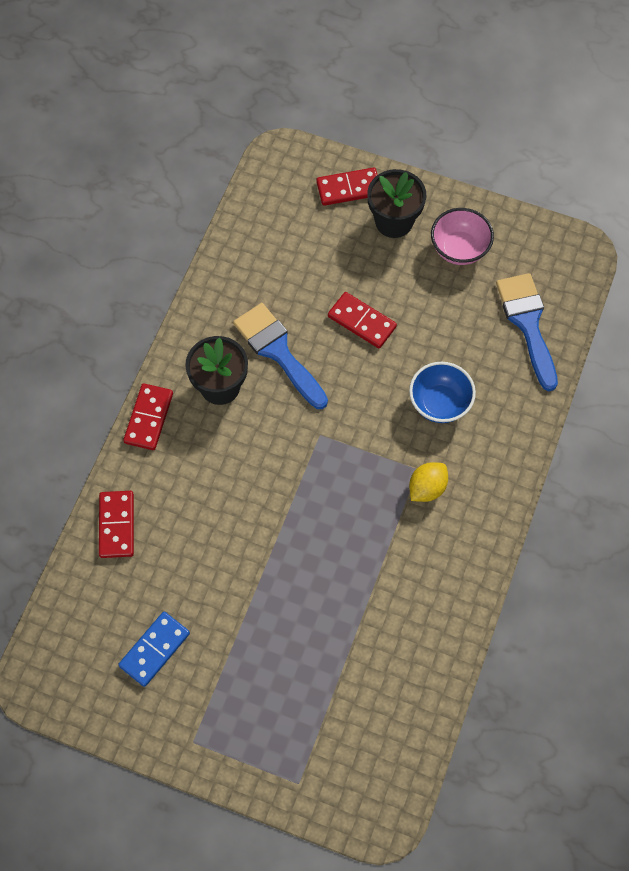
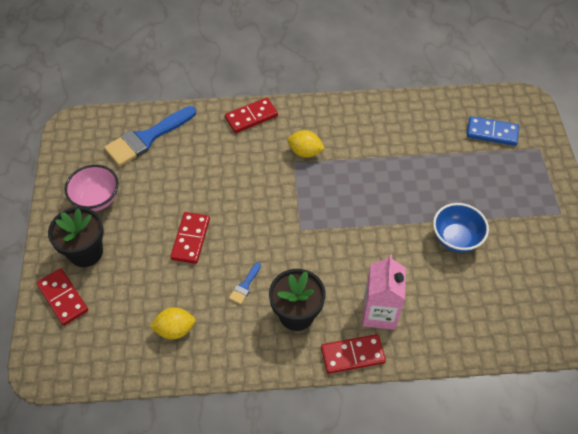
camera: 115 degrees left, 10 degrees down
red domino [99,491,134,558] -> red domino moved to [225,98,278,133]
blue domino [118,612,190,687] -> blue domino moved to [467,116,519,146]
blue brush [233,303,328,409] -> blue brush [229,262,261,304], size x0.43
blue bowl [409,362,476,423] -> blue bowl moved to [433,203,489,253]
none -> yellow lemon [150,307,195,339]
none -> pink carton [362,255,406,330]

